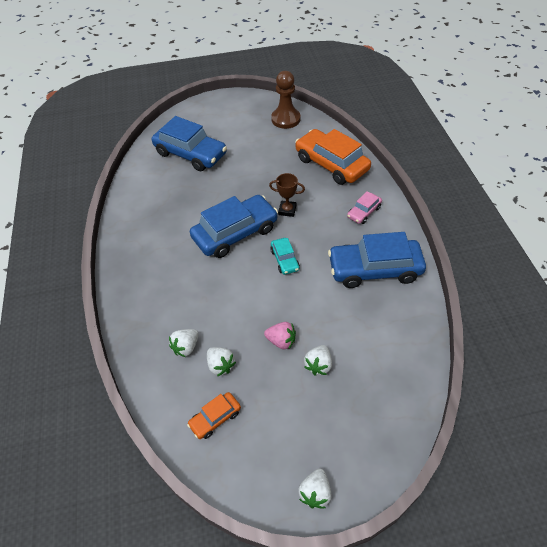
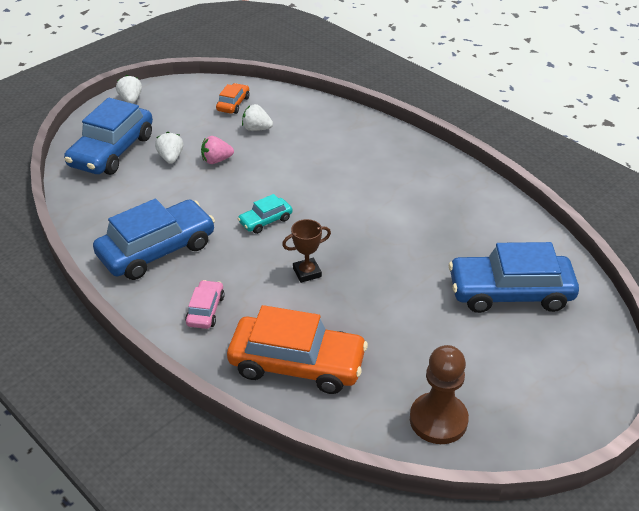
camera: 145 degrees right, 10 degrees down
white strawberry [169,329,199,357] -> none
blue car [190,195,278,258] -> blue car moved to [64,98,153,175]
turquoise car [270,238,300,275] -> turquoise car turned 75 degrees counterclockwise [238,194,293,234]

